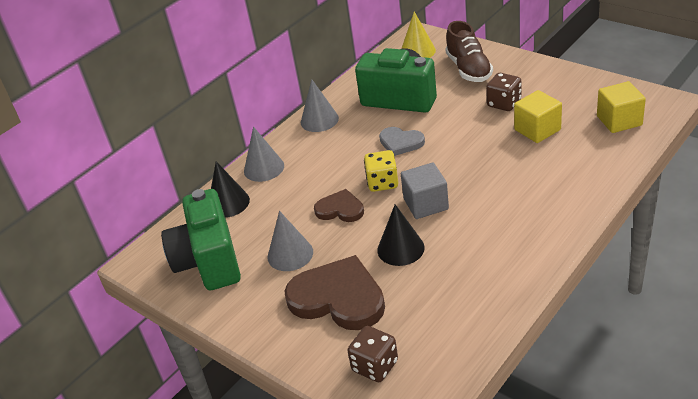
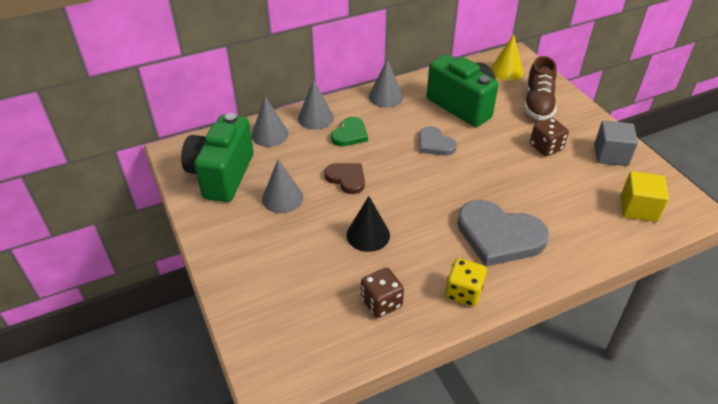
camera: 20 degrees right, 5 degrees up
black cone [211,161,250,218] -> grey cone [251,96,289,147]
brown heart [284,255,385,330] -> none
brown dice [347,326,398,382] -> brown dice moved to [361,267,404,318]
yellow dice [364,150,398,192] -> yellow dice moved to [445,258,487,307]
grey cube [401,163,449,219] -> grey cube moved to [594,121,638,166]
yellow cube [514,90,562,143] -> none
none -> green heart [331,117,368,146]
none -> grey heart [457,200,549,267]

